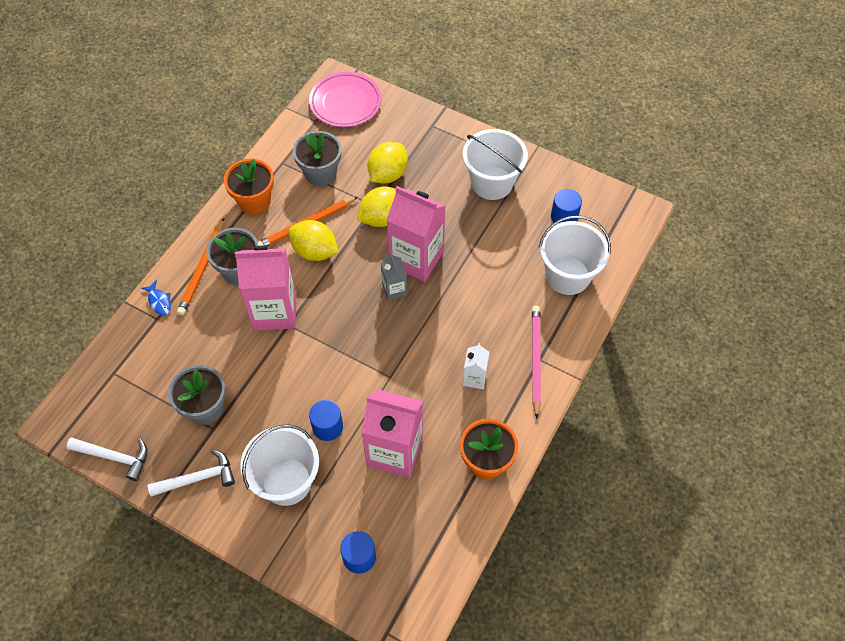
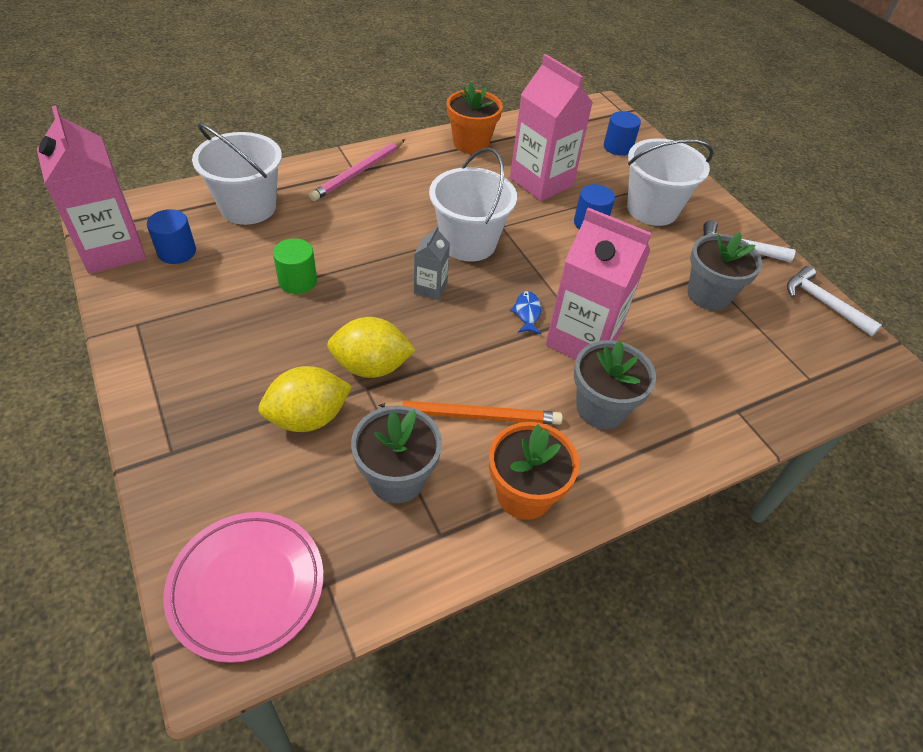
camera: 150 degrees left, 10 degrees down
blue fish [141,280,171,315] -> blue fish moved to [510,291,541,334]
orange pencil [177,218,224,316] -> none
yellow lemon [288,220,339,261] -> none
pink carton [386,186,445,282] -> pink carton moved to [37,105,146,274]
white bucket [463,129,528,200] -> white bucket moved to [429,147,517,262]
white carton [463,343,489,389] -> none
none -> green cylinder [273,238,317,294]

